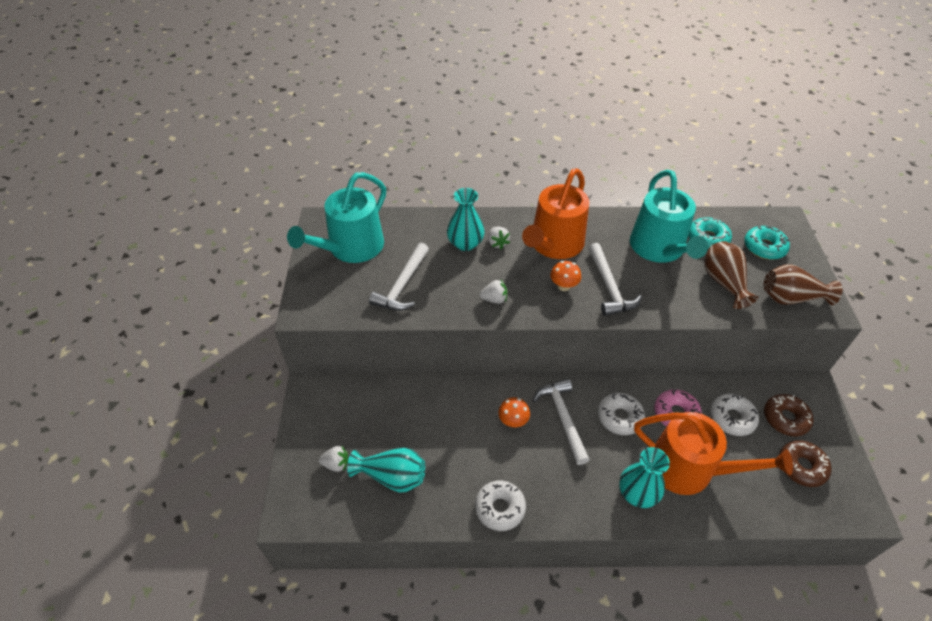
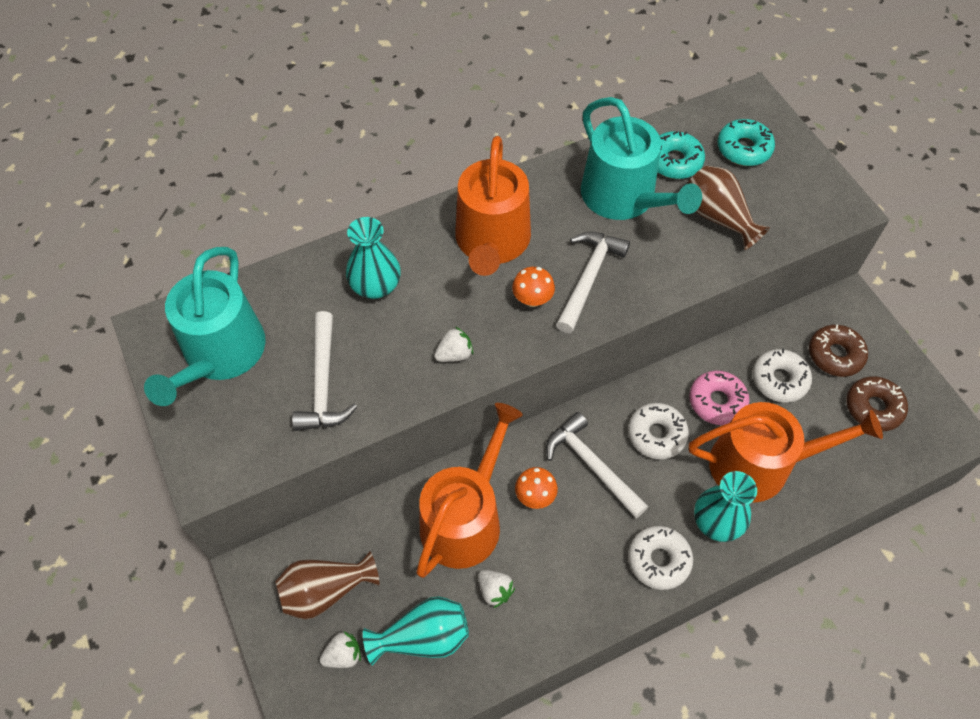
camera: 25 degrees left, 10 degrees up
white donut [475,480,526,531] -> white donut moved to [628,526,693,590]
white strawberry [488,227,510,249] -> white strawberry moved to [478,570,515,608]
white hammer [588,243,642,316] -> white hammer turned 120 degrees counterclockwise [556,232,630,333]
brown vase [764,264,842,305] -> brown vase moved to [275,551,380,619]
none -> orange watering can [416,403,523,578]

